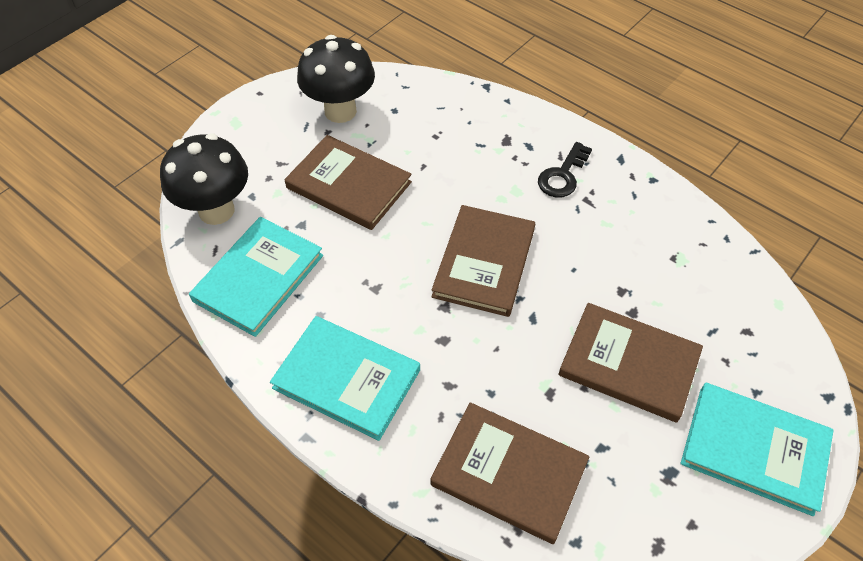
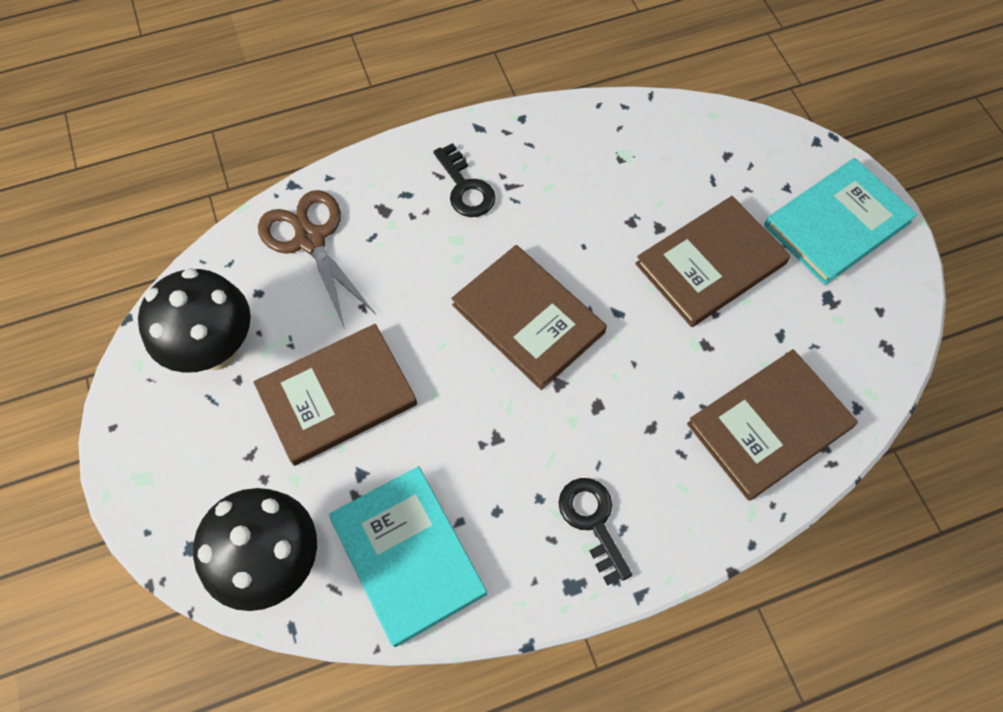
camera: 60 degrees left, 10 degrees up
turquoise book [270,316,420,441] -> black key [558,478,632,586]
none -> brown scissors [258,190,376,329]

